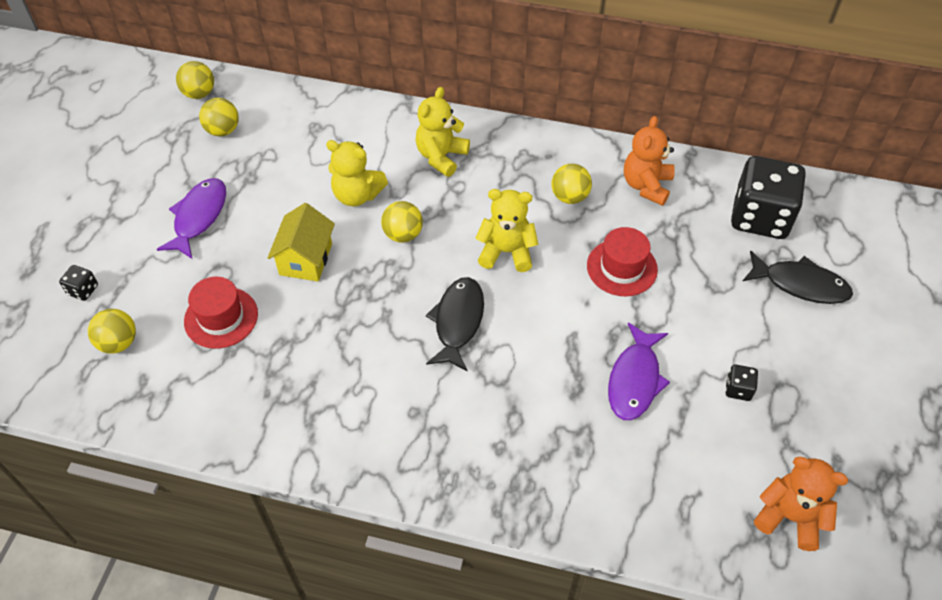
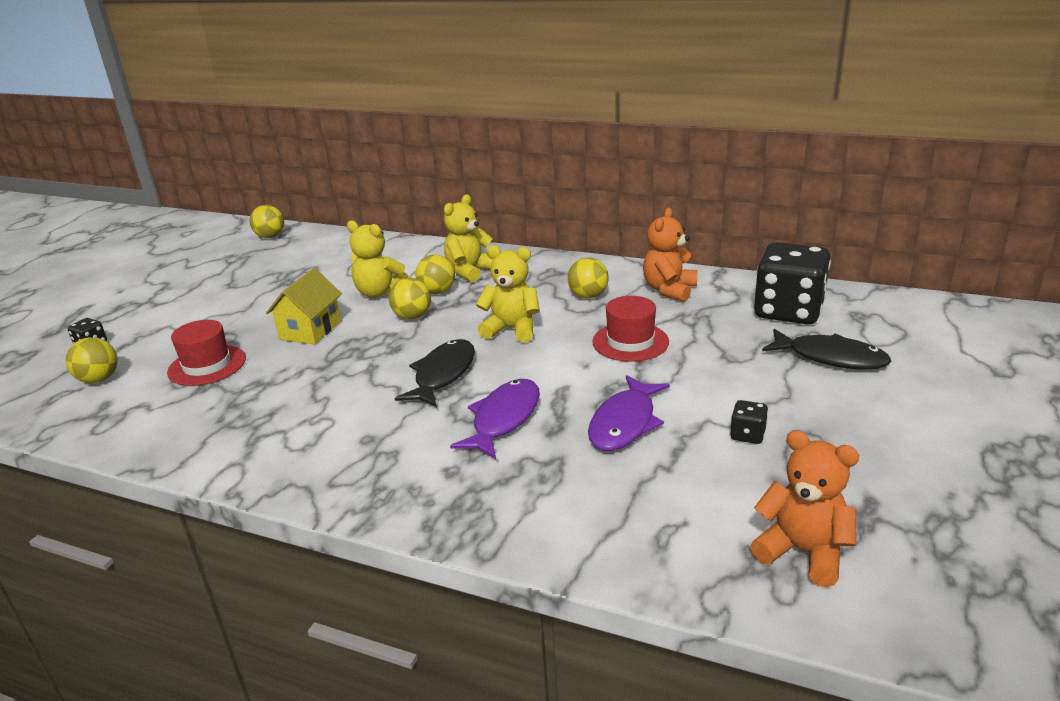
camera: 10 degrees right, 25 degrees down
purple fish [157,178,226,259] -> purple fish moved to [450,379,540,459]
yellow ball [199,98,239,137] -> yellow ball moved to [415,255,455,294]

